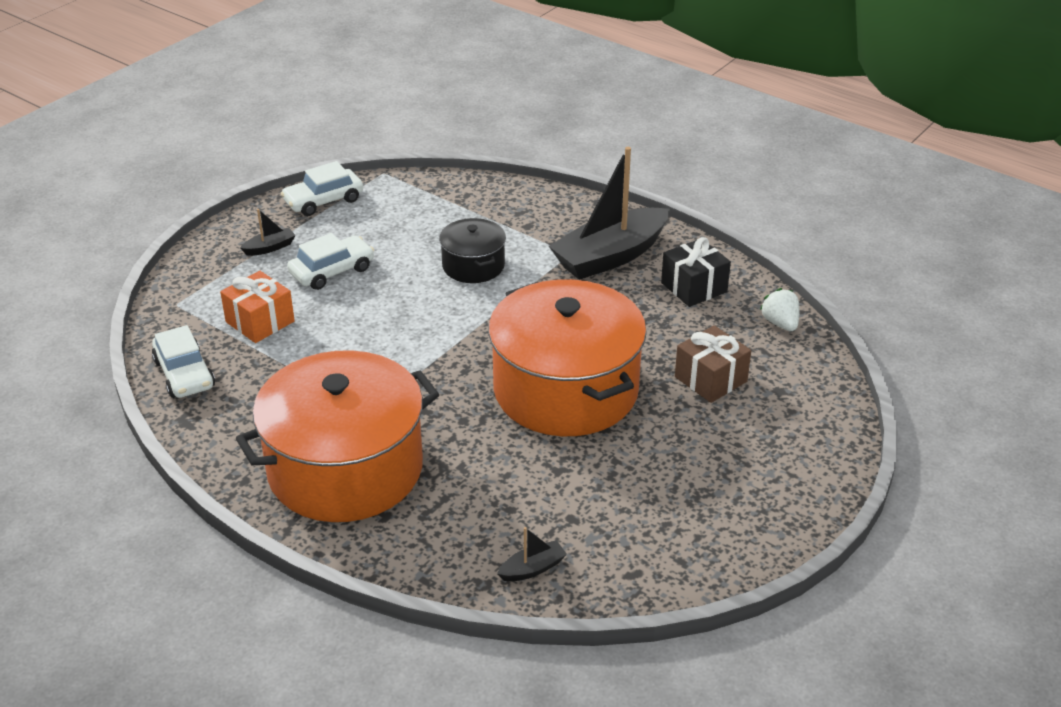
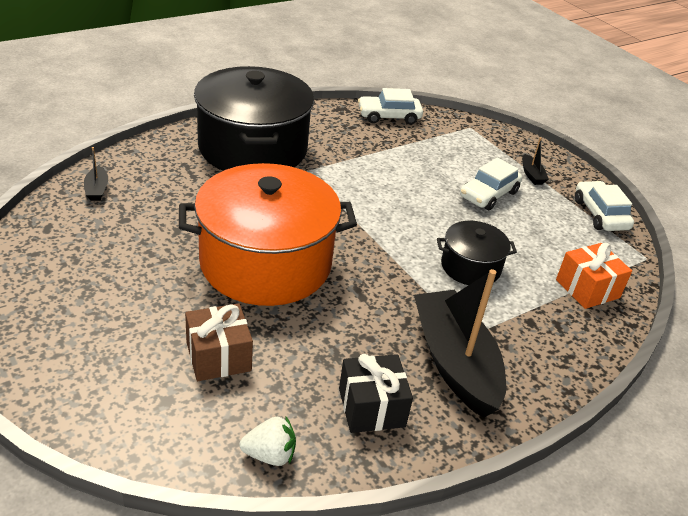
camera: 105 degrees right, 0 degrees up
orange gift [220,271,295,343] -> orange gift moved to [556,243,632,309]
orange pot [236,350,439,522] -> black pot [194,66,314,171]
white car [287,233,374,290] -> white car turned 60 degrees clockwise [460,158,522,210]

